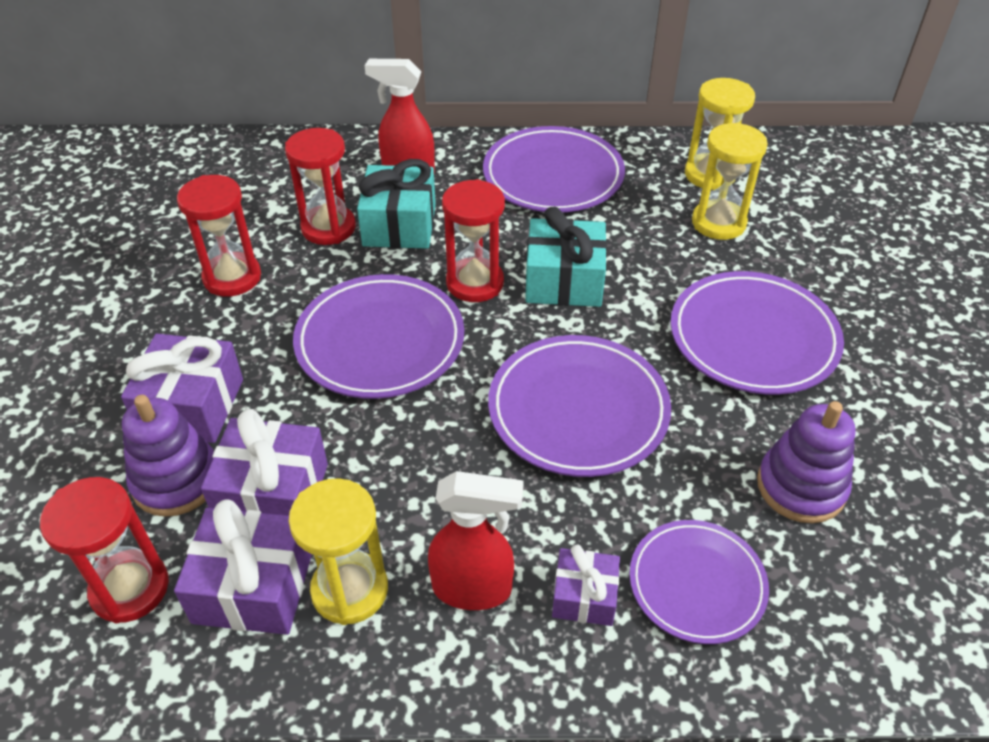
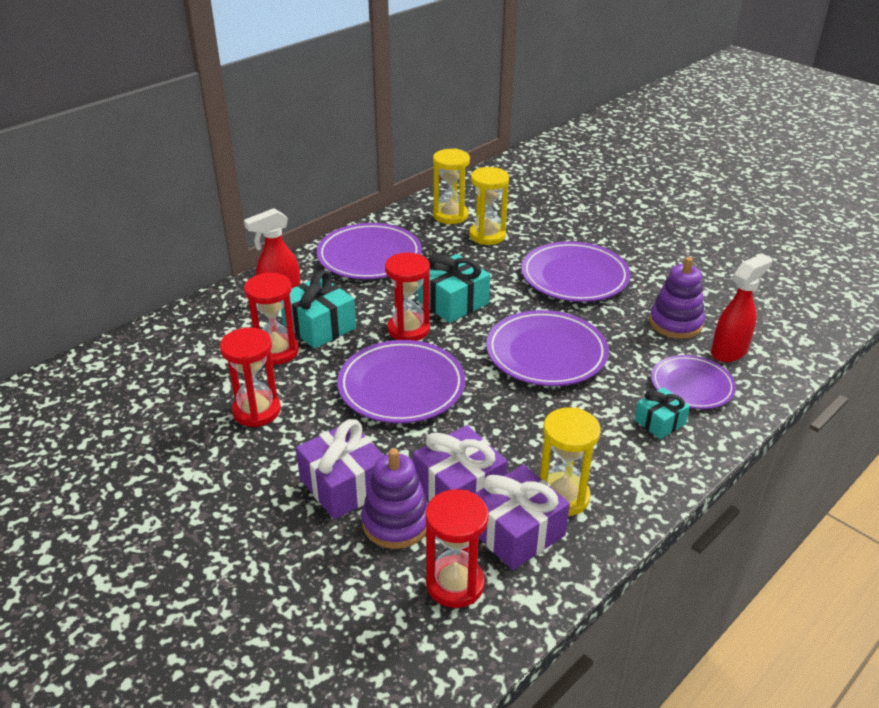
camera: 45 degrees left, 10 degrees down
red spray bottle [428,471,523,610] -> red spray bottle moved to [711,254,772,362]
purple gift [552,545,620,626] -> turquoise gift [634,387,690,439]

